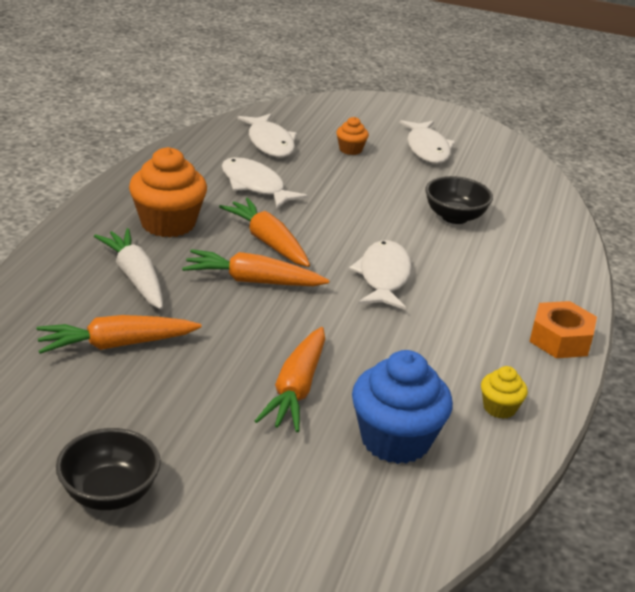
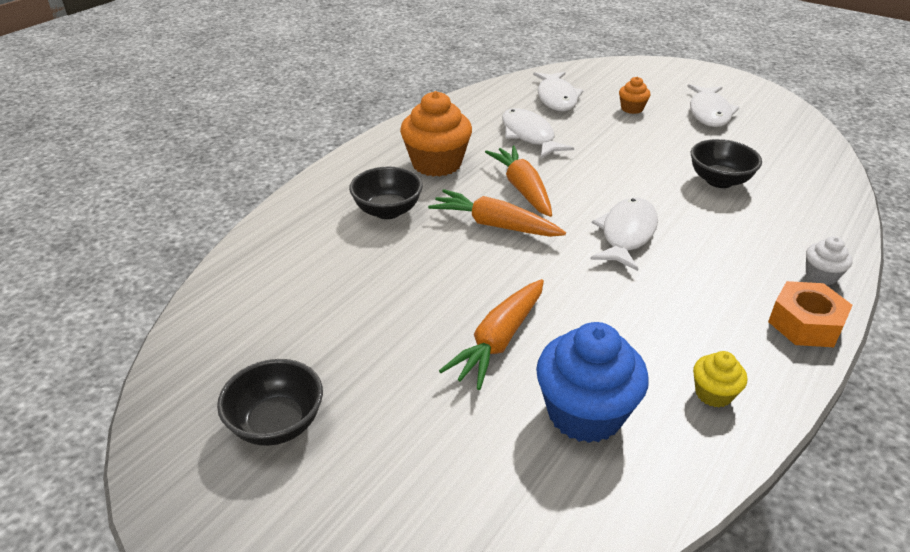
camera: 20 degrees right, 5 degrees up
orange carrot [36,315,202,354] -> none
white carrot [94,228,163,309] -> black bowl [349,167,423,219]
none -> white cupcake [806,236,853,285]

